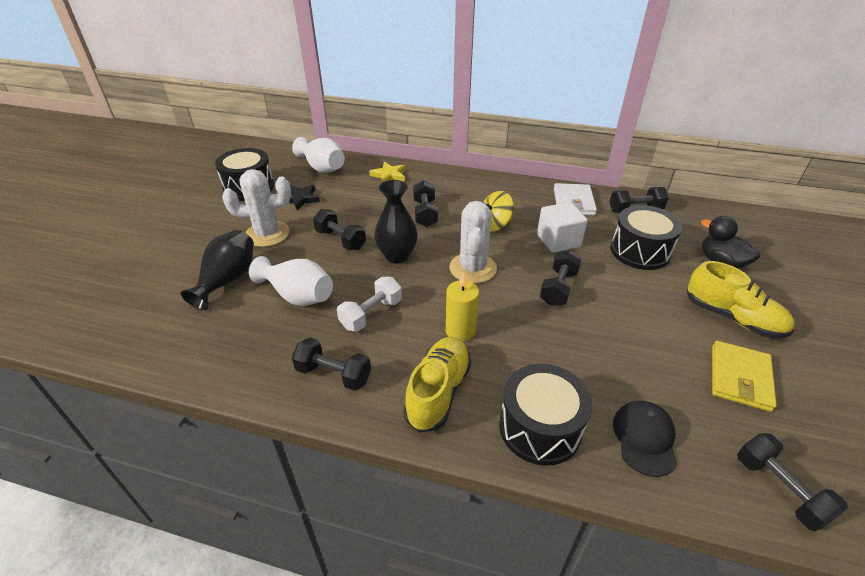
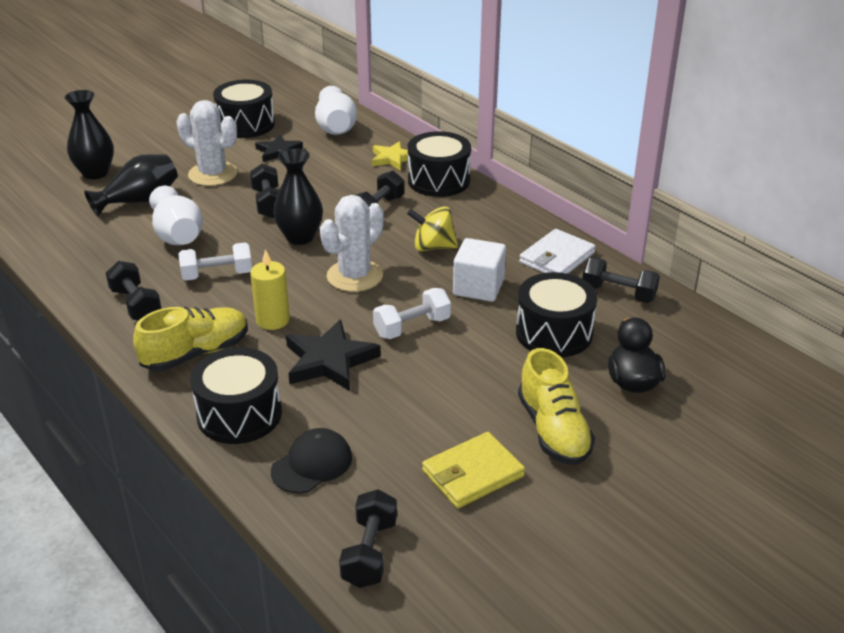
camera: 35 degrees right, 5 degrees down
black dumbbell [540,250,582,306] -> white dumbbell [373,288,451,339]
none -> black vase [65,90,114,179]
none -> black star [286,320,381,391]
none -> black drum [408,131,471,197]

